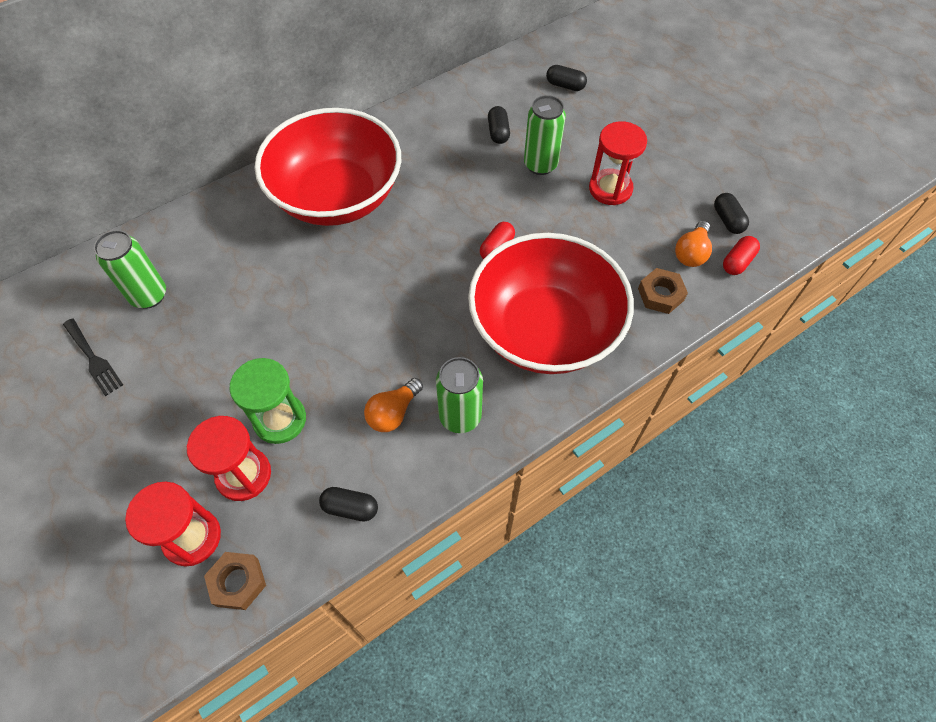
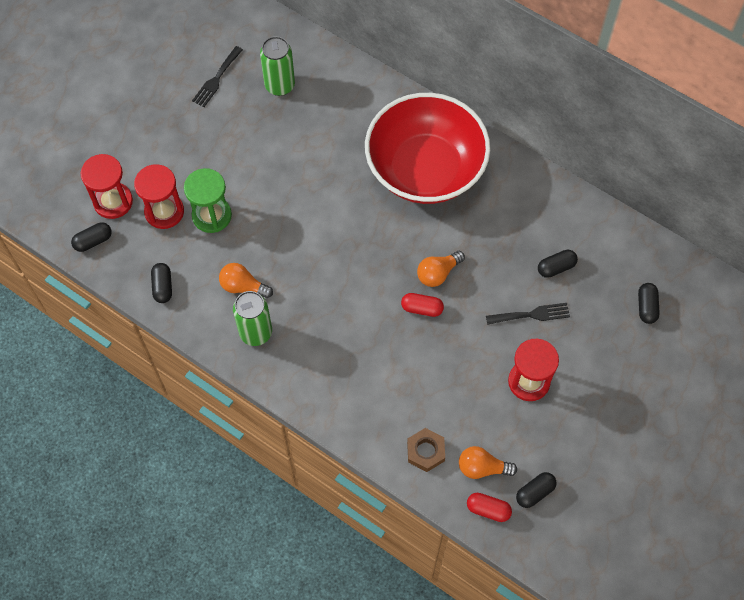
camera: 70 degrees right, 5 degrees up
brown nut [204,552,266,610] -> black capsule [71,222,112,252]
red bowl [468,233,634,374] -> none
green can [524,95,566,175] -> black fork [486,303,570,325]
none -> orange light bulb [417,251,465,287]

